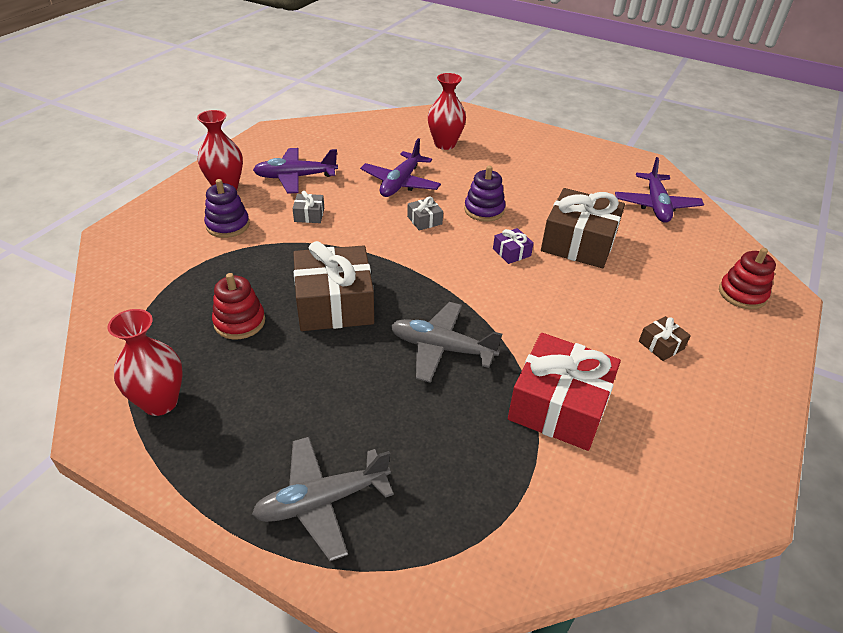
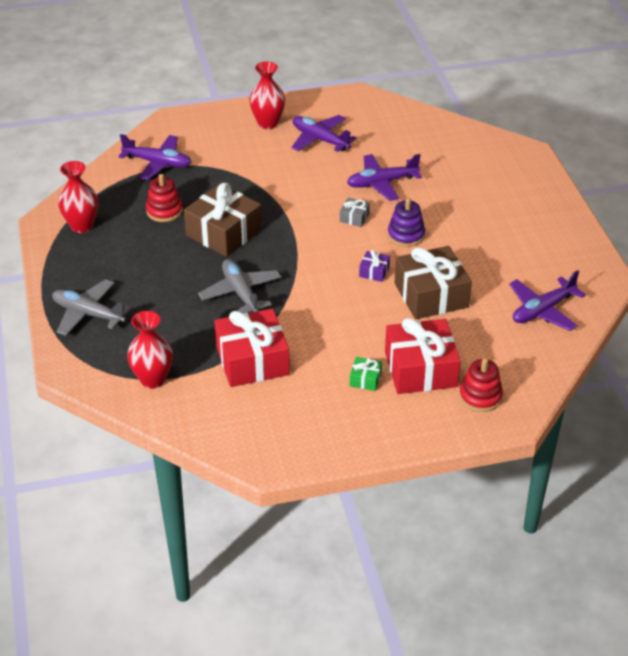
camera: 50 degrees right, 0 degrees up
purple stacking toy [204,179,250,238] -> none
grey gift [292,191,324,223] -> none
red vase [428,73,466,150] -> red vase moved to [127,311,173,389]
brown gift [639,316,691,361] -> green gift [350,357,382,391]
none -> purple plane [118,134,192,180]
none -> red gift [385,318,461,394]

